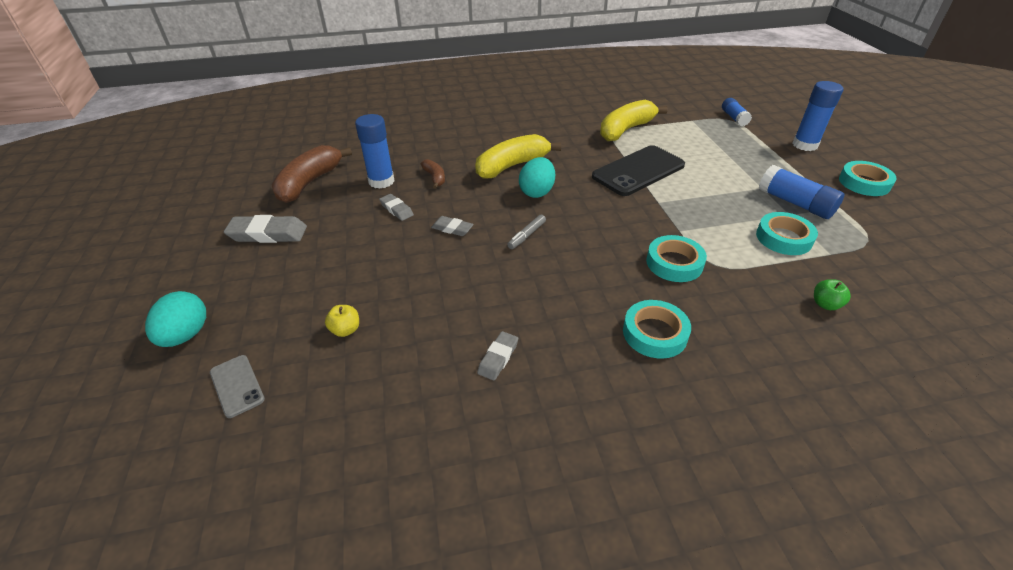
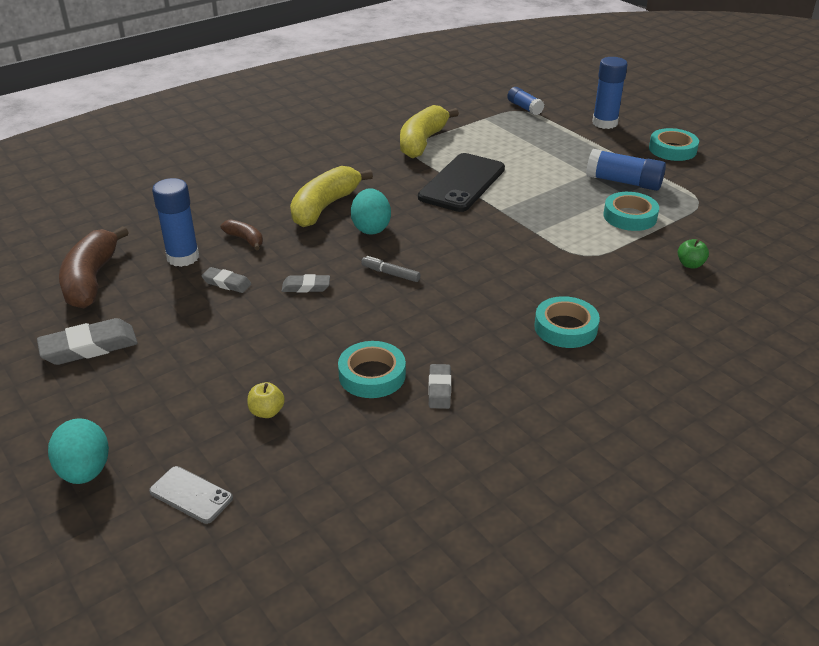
camera: 25 degrees left, 5 degrees down
grey marker [507,214,546,249] -> grey marker turned 105 degrees clockwise [361,256,421,282]
turquoise tape [646,235,707,282] -> turquoise tape moved to [338,341,406,398]

